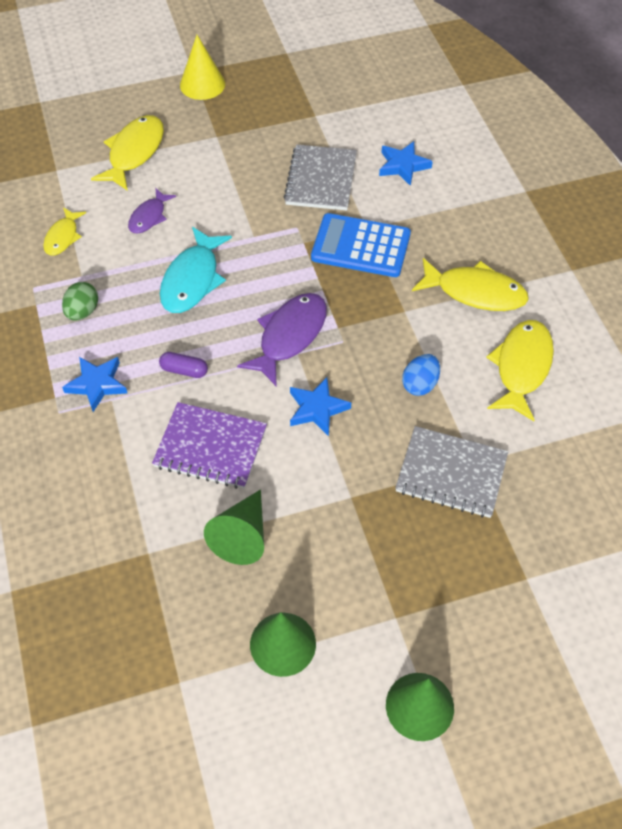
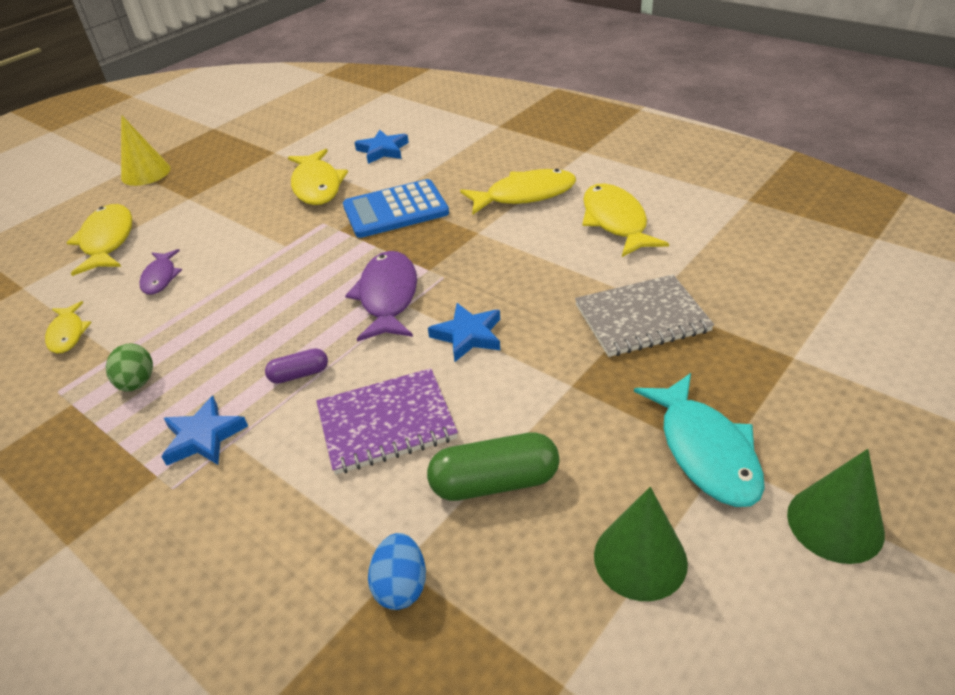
camera: 30 degrees left, 15 degrees down
turquoise fish [160,227,232,313] -> turquoise fish moved to [634,373,765,507]
green cone [204,489,264,565] -> green capsule [427,432,560,501]
grey notebook [284,144,357,211] -> yellow fish [288,149,348,205]
blue egg [402,354,440,396] -> blue egg moved to [368,533,426,610]

